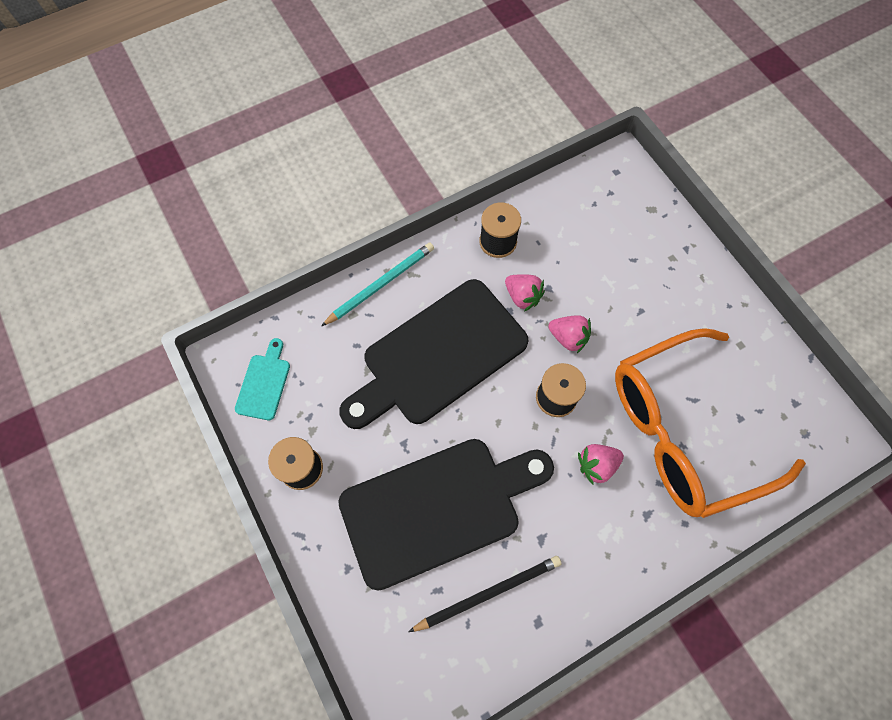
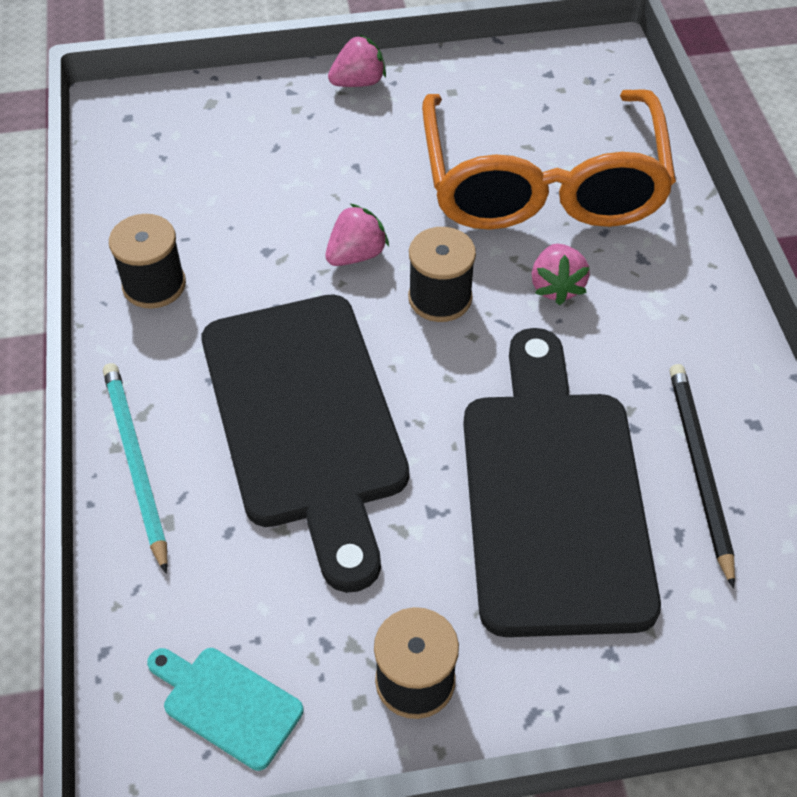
camera: 70 degrees left, 15 degrees down
pink strawberry [505,274,545,311] -> pink strawberry moved to [328,35,386,87]

